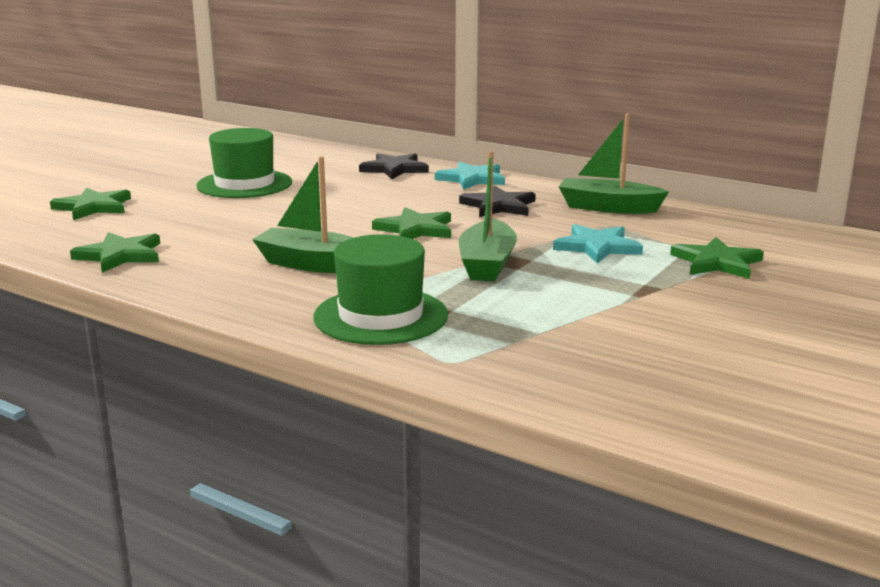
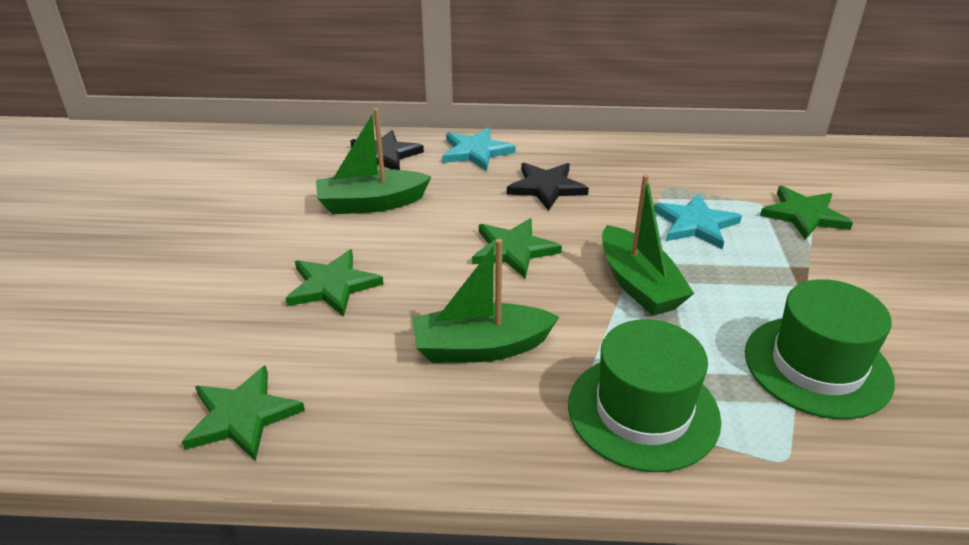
camera: 30 degrees left, 15 degrees up
green star [50,188,131,220] -> green star moved to [285,249,384,317]
green hat [197,128,292,198] -> green hat moved to [745,279,895,419]
green boat [559,114,669,214] -> green boat moved to [316,108,432,214]

